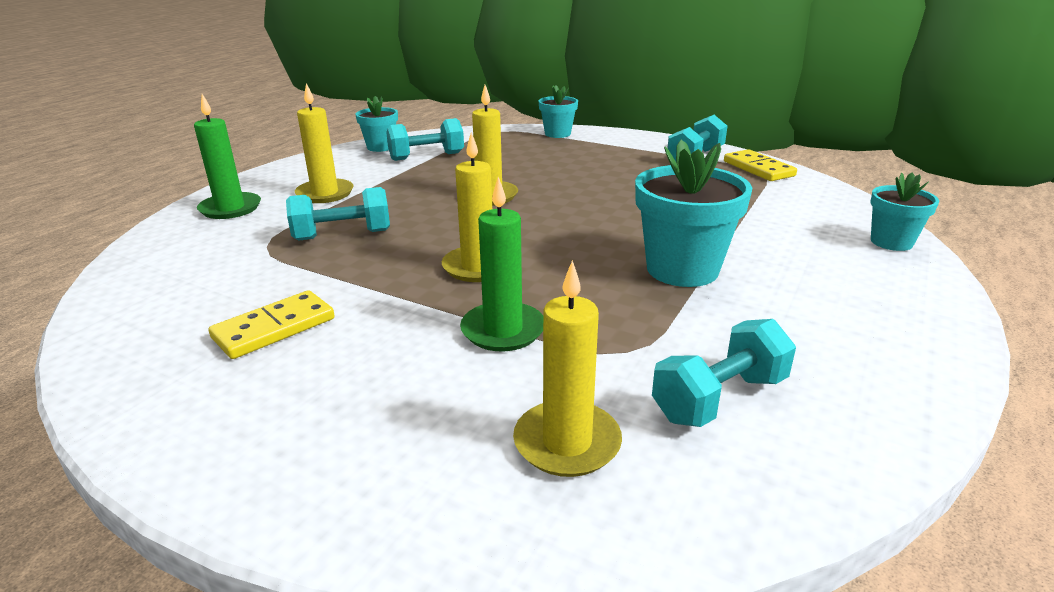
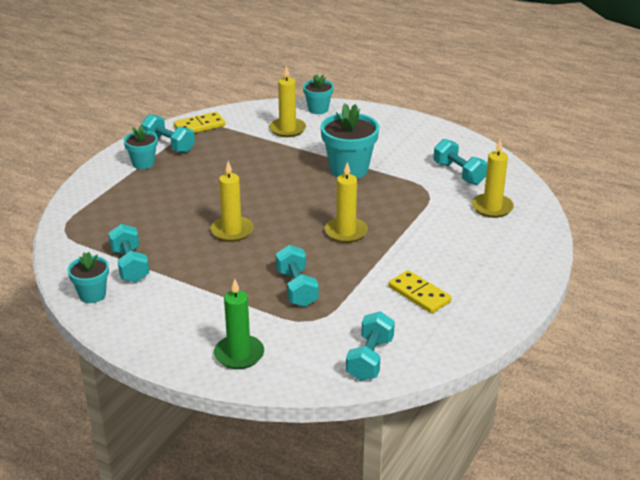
camera: 90 degrees left, 5 degrees up
yellow candle [295,83,353,203] -> yellow candle moved to [269,65,306,137]
green candle [460,177,543,351] -> none
turquoise flower pot [539,85,578,138] -> turquoise flower pot moved to [124,125,158,169]
none -> turquoise dumbbell [346,311,395,381]

